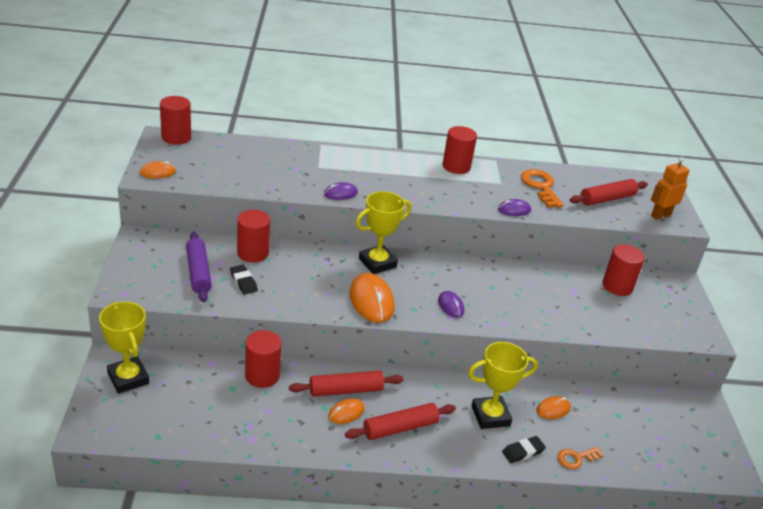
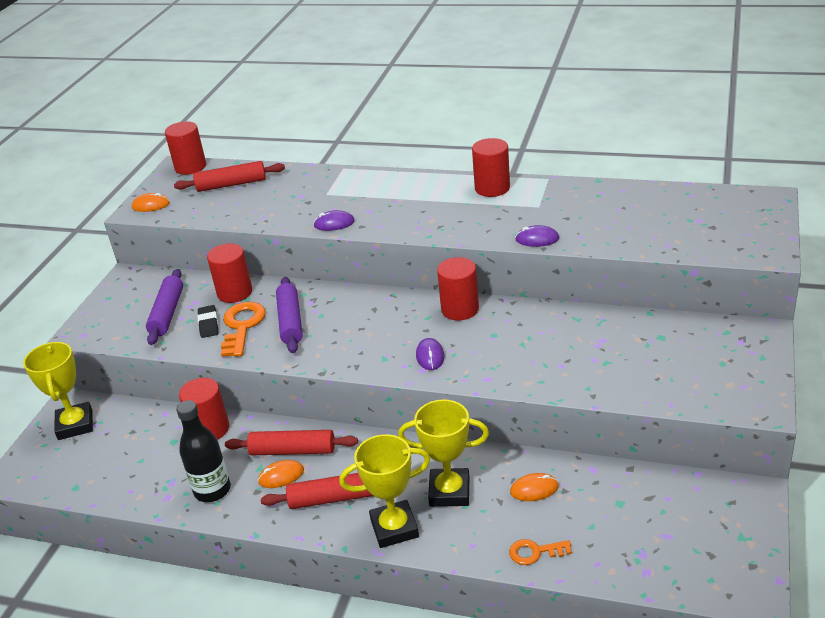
camera: 25 degrees right, 0 degrees up
orange mouse [350,273,395,323] -> none
yellow trophy [356,191,411,274] -> yellow trophy moved to [339,434,430,548]
black eraser [502,436,546,463] -> none
orange key [521,169,564,207] -> orange key moved to [221,302,266,357]
red rolling pin [570,179,648,206] -> red rolling pin moved to [174,161,285,192]
red cylinder [602,244,645,296] -> red cylinder moved to [437,257,479,320]
orange robot [651,157,690,220] -> none
none -> black bottle [176,400,231,502]
none -> purple rolling pin [276,277,303,353]

